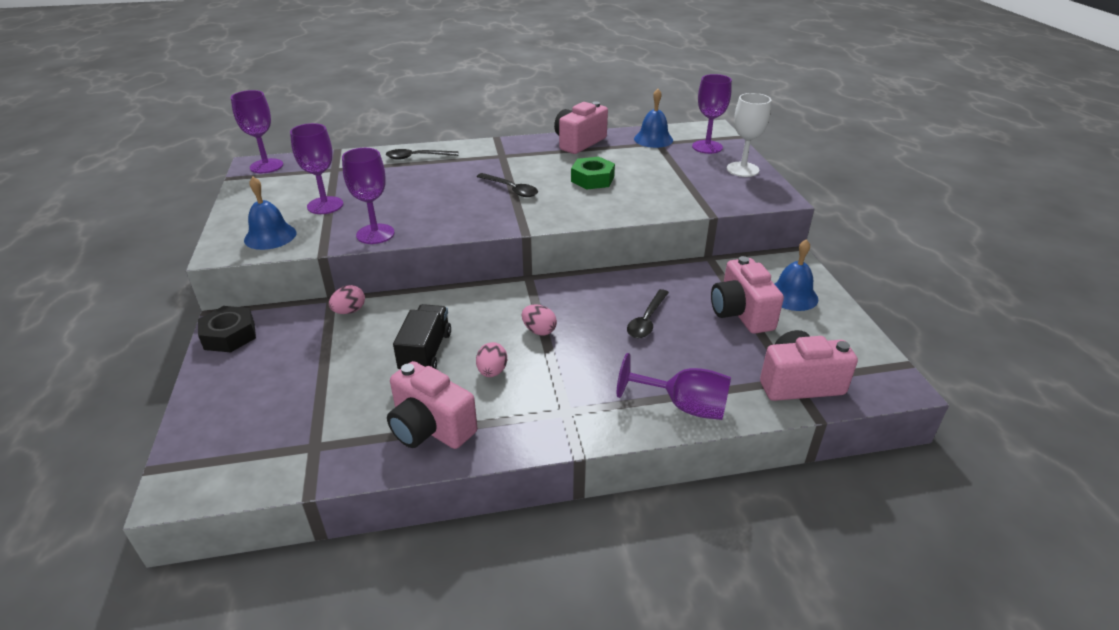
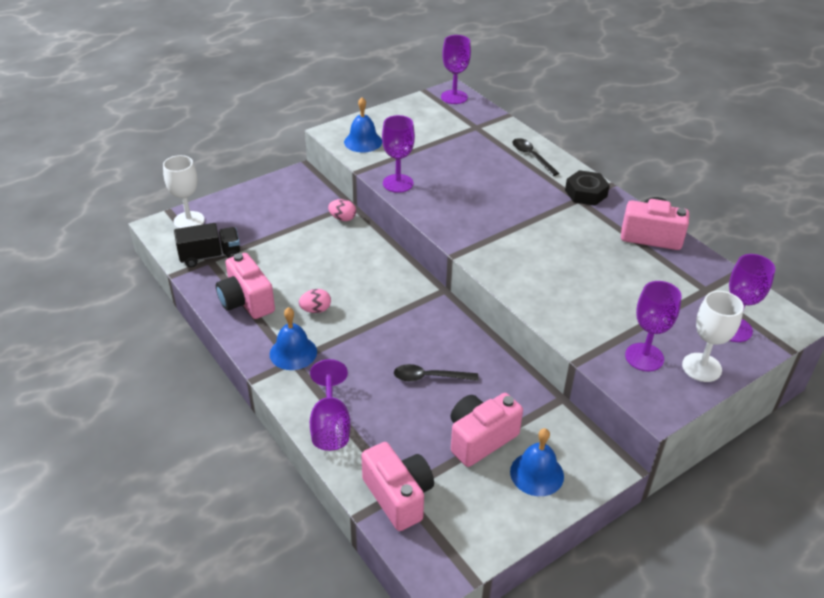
camera: 65 degrees right, 5 degrees up
black nut [198,306,256,352] -> black nut moved to [565,170,610,206]
purple goblet [290,123,343,214] -> purple goblet moved to [625,281,682,371]
pink camera [387,361,477,449] -> pink camera turned 45 degrees counterclockwise [216,253,275,319]
black truck [393,304,451,369] -> black truck moved to [174,223,240,267]
black spoon [477,173,538,197] -> none
pink egg [522,304,557,335] -> none
green nut [571,157,615,189] -> none
blue bell [634,89,673,148] -> blue bell moved to [270,307,317,370]
none -> white goblet [163,155,205,228]

